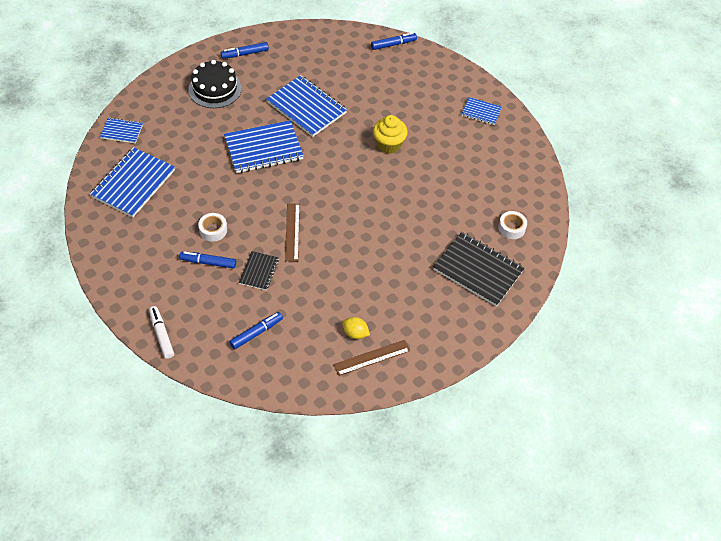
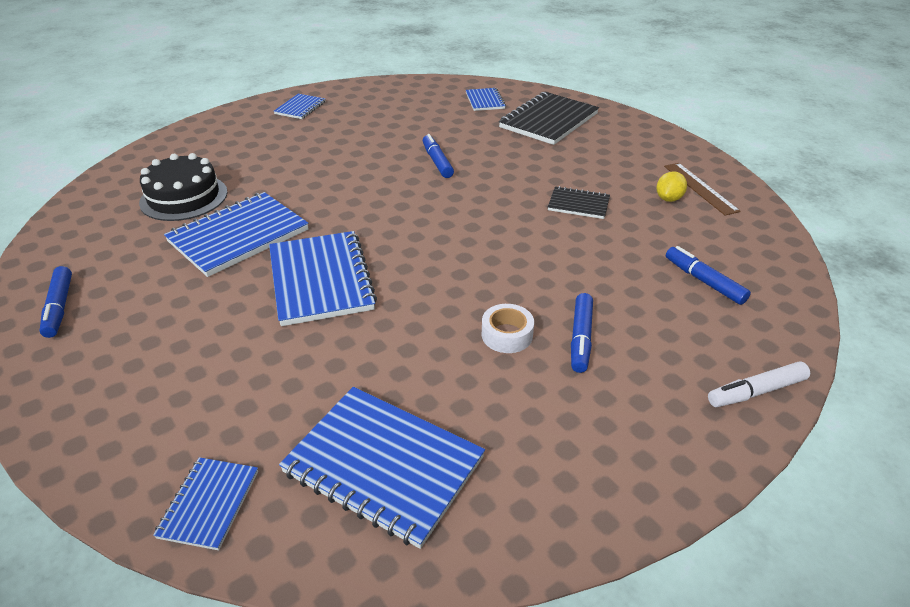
camera: 85 degrees left, 15 degrees down
black cake [188,60,242,108] -> black cake moved to [139,153,227,221]
black notebook [239,251,279,290] -> black notebook moved to [548,186,610,219]
brown ruler [285,204,300,261] -> none
blue marker [371,32,417,50] -> blue marker moved to [423,134,454,178]
yellow cupcake [373,115,408,154] -> none
white tape [498,211,527,239] -> blue notebook [466,88,506,111]

